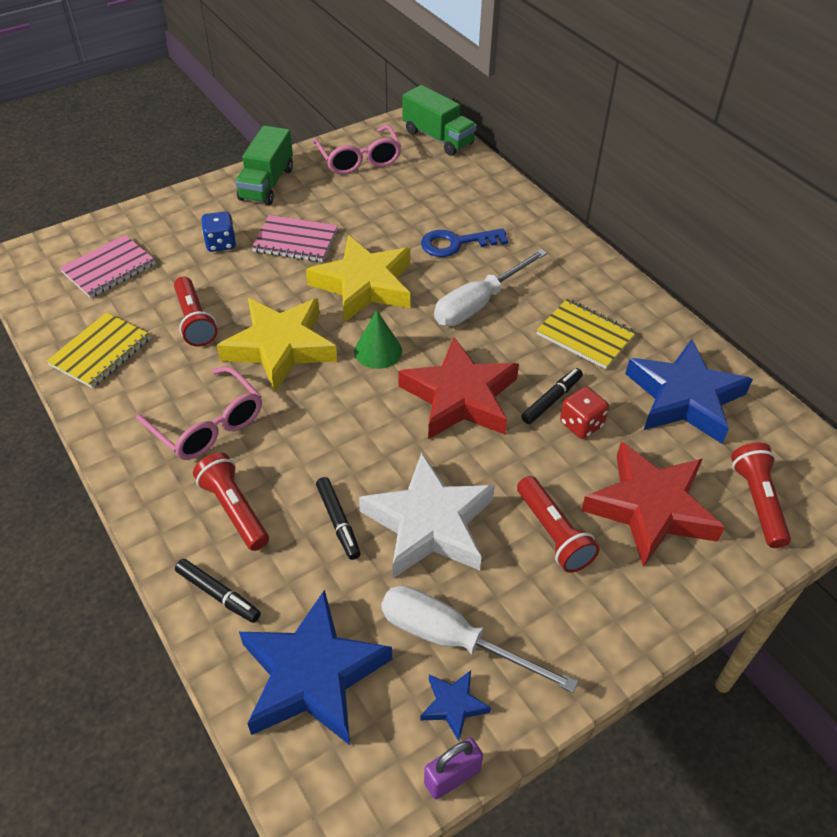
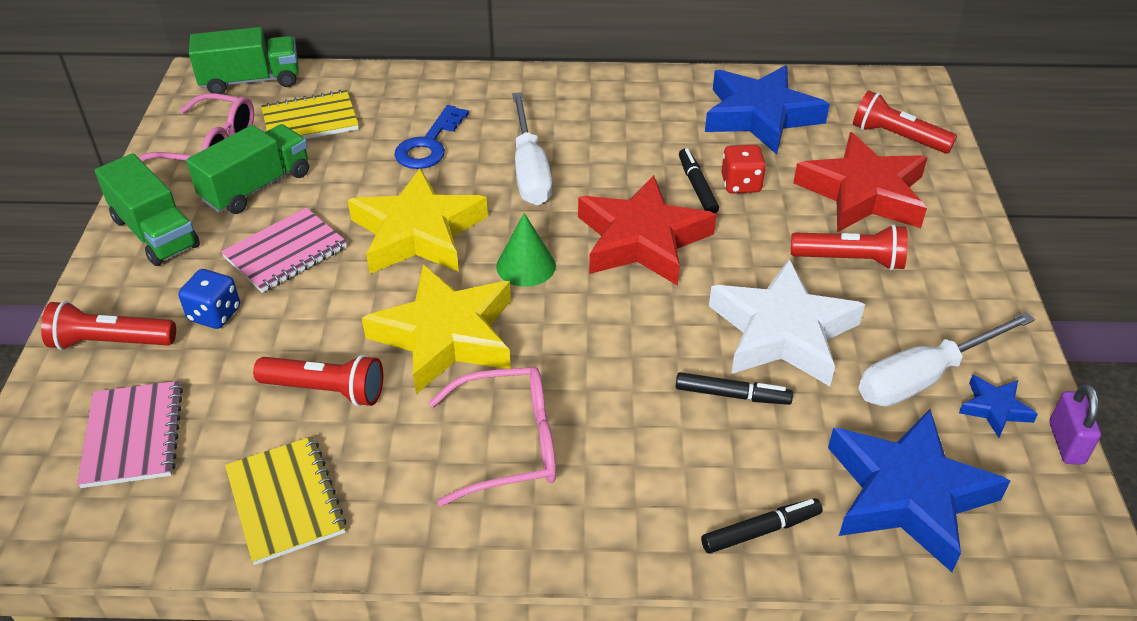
camera: 55 degrees left, 5 degrees down
red flashlight [193,452,269,551] -> red flashlight moved to [41,301,176,350]
yellow notebook [536,299,636,369] -> yellow notebook moved to [261,90,359,139]
none -> green truck [186,124,309,214]

